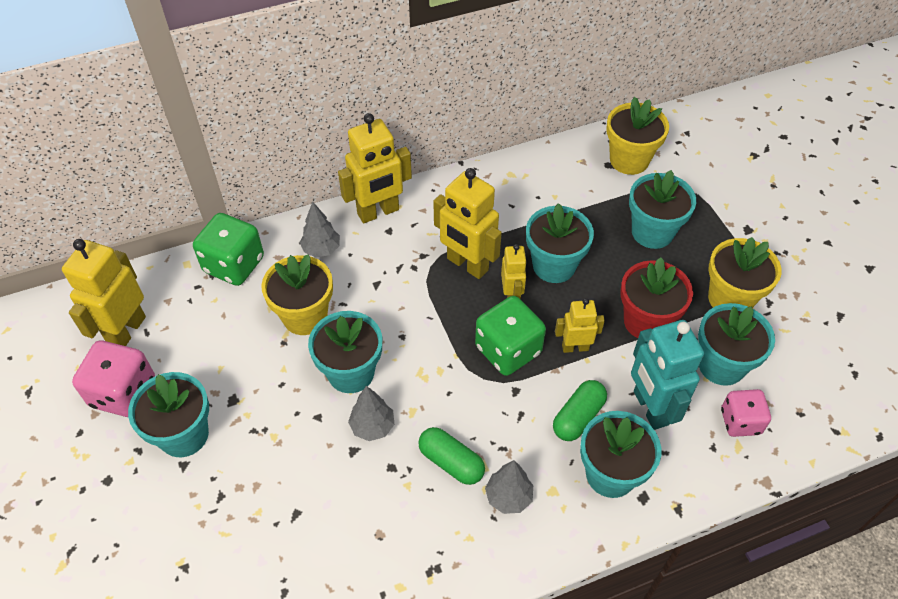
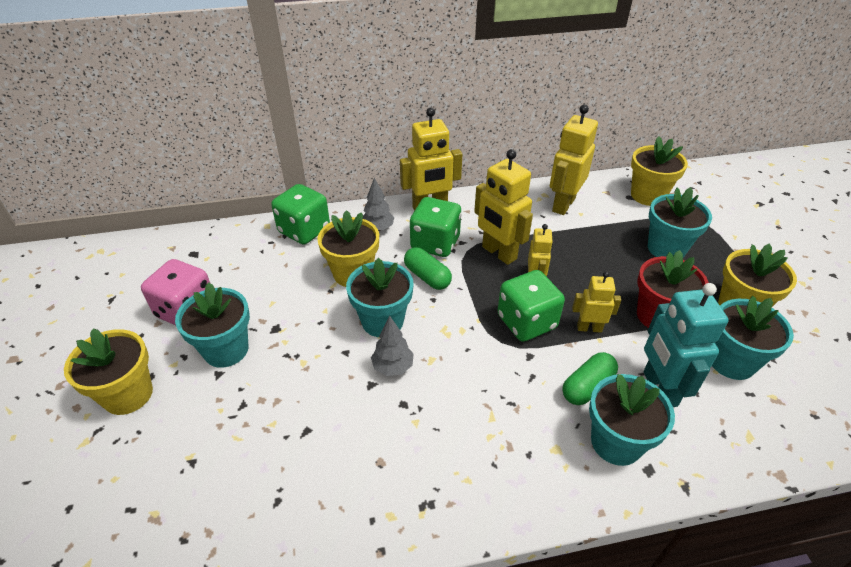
camera: 10 degrees right, 10 degrees down
yellow robot [62,239,146,346] -> yellow robot moved to [550,105,598,215]
green capsule [418,427,485,485] -> green capsule moved to [404,247,452,290]
grey tree [485,460,533,514] -> none
turquoise flower pot [526,203,594,283] -> none
pink dice [721,389,771,437] -> none
none -> yellow flower pot [64,328,153,415]
none -> green dice [410,197,462,257]

